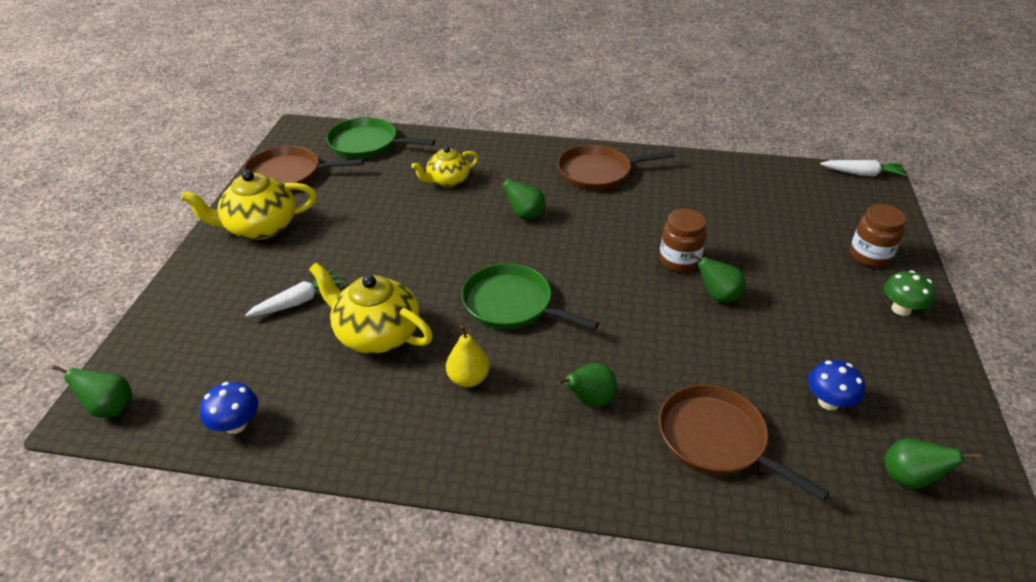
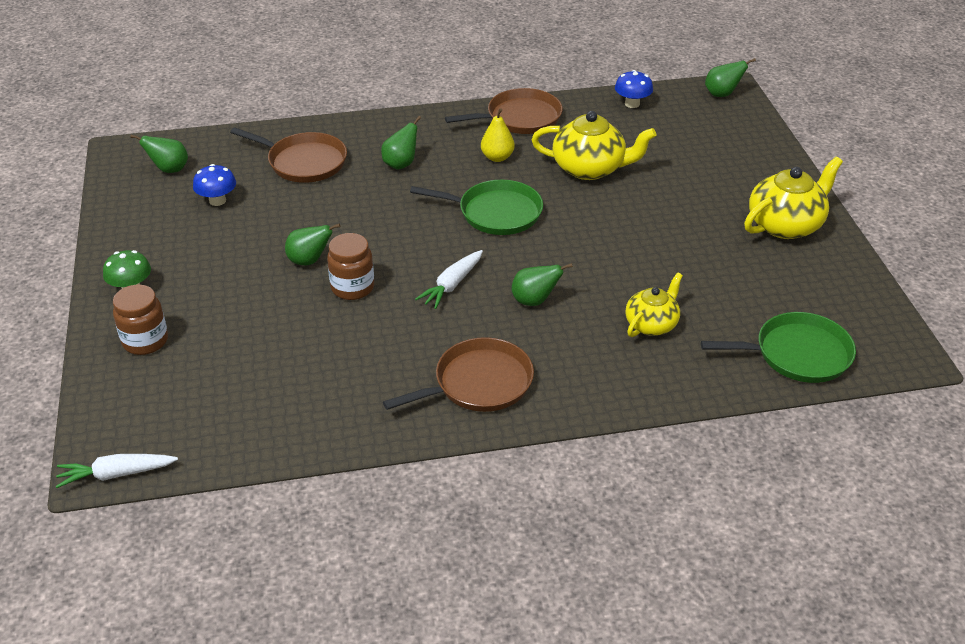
camera: 160 degrees right, 0 degrees up
brown pan [244,146,364,185] -> brown pan moved to [445,88,563,134]
white carrot [245,269,345,317] -> white carrot moved to [415,250,483,309]

